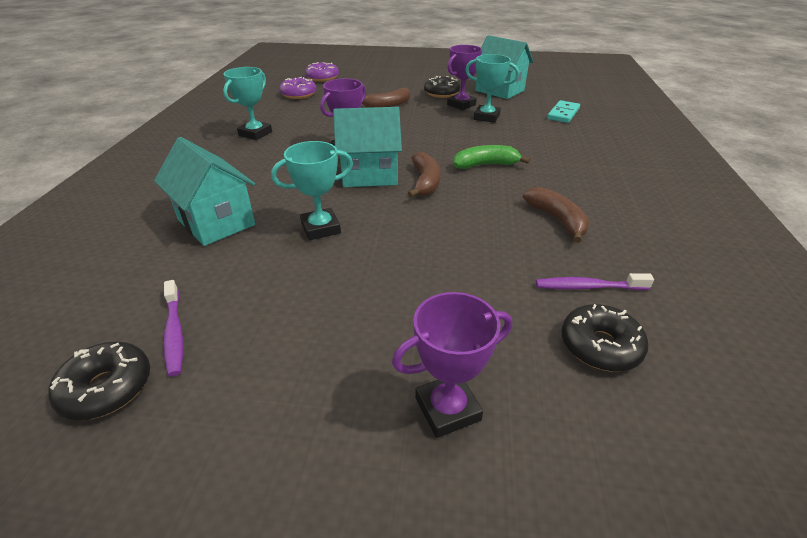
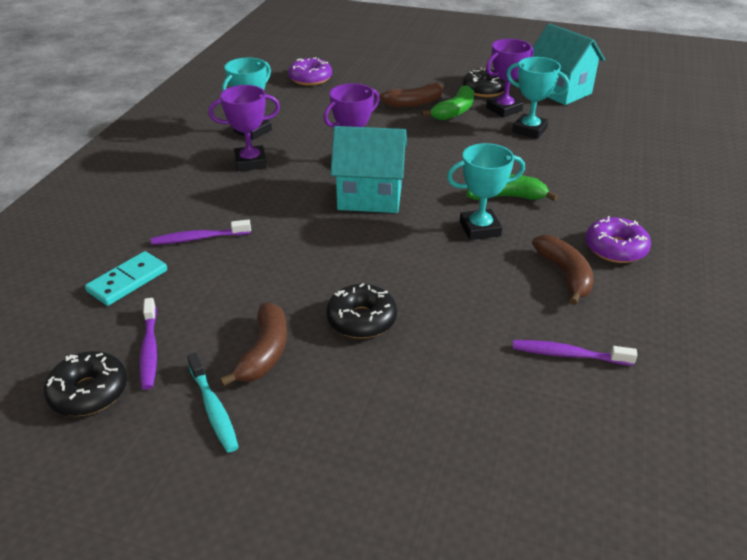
camera: 10 degrees right, 0 degrees up
turquoise house [154,137,255,246] -> purple toothbrush [151,219,251,245]
turquoise trophy [271,141,353,240] -> turquoise trophy moved to [447,143,525,240]
purple donut [305,62,339,82] -> purple donut moved to [585,216,651,263]
purple trophy [392,292,512,438] -> purple trophy moved to [209,85,280,171]
brown banana [407,152,440,198] -> brown banana moved to [219,302,287,387]
turquoise domino [547,100,580,123] -> turquoise domino moved to [85,251,167,306]
black donut [562,304,648,372] -> black donut moved to [326,283,397,338]
none -> turquoise toothbrush [187,353,239,453]
none -> green banana [422,85,474,120]

